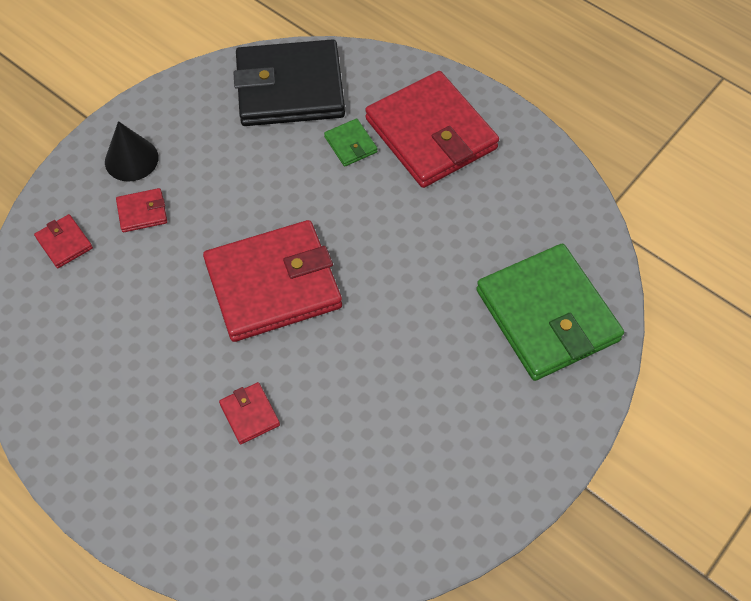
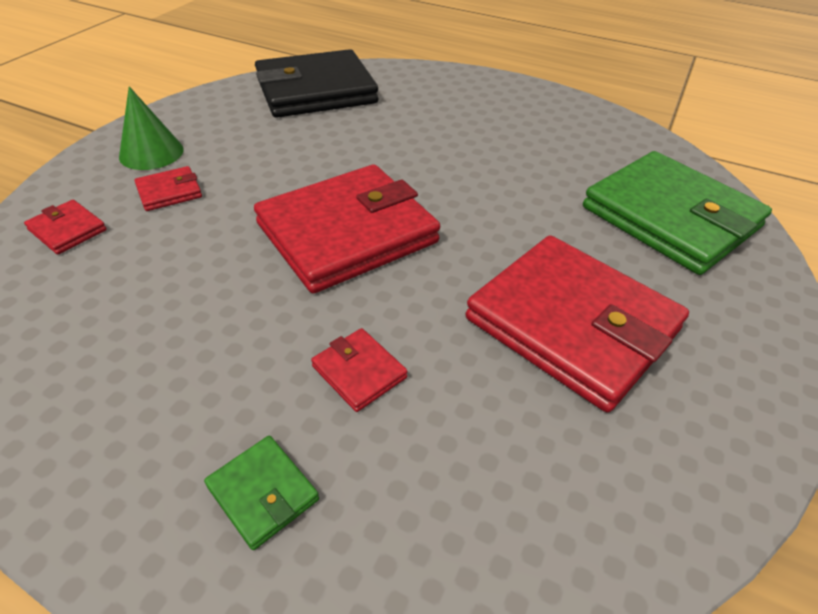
camera: 15 degrees left, 15 degrees down
black cone [105,121,158,181] -> green cone [119,86,184,170]
green wallet [324,118,378,167] -> green wallet moved to [204,436,319,550]
red wallet [365,71,499,188] -> red wallet moved to [466,235,689,412]

